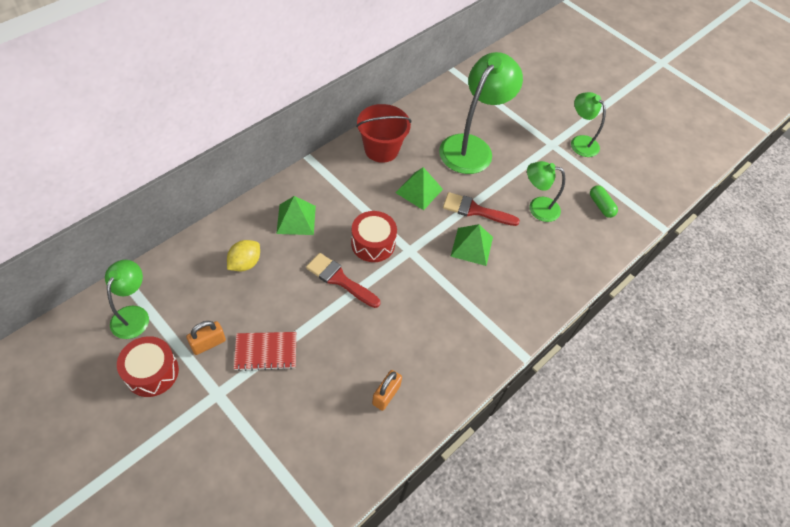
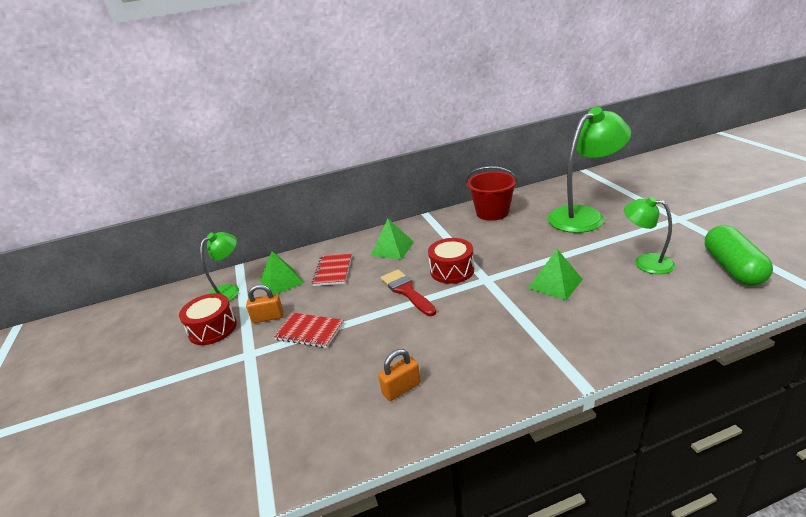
camera: 35 degrees right, 25 degrees down
yellow lemon [227,240,260,271] -> red notebook [312,253,352,286]
green pyramid [395,167,443,210] -> green pyramid moved to [260,251,304,294]
red brush [443,192,520,226] -> none
green lamp [571,92,606,157] -> none
green capsule [590,185,618,218] -> green capsule [705,225,773,286], size x1.83

